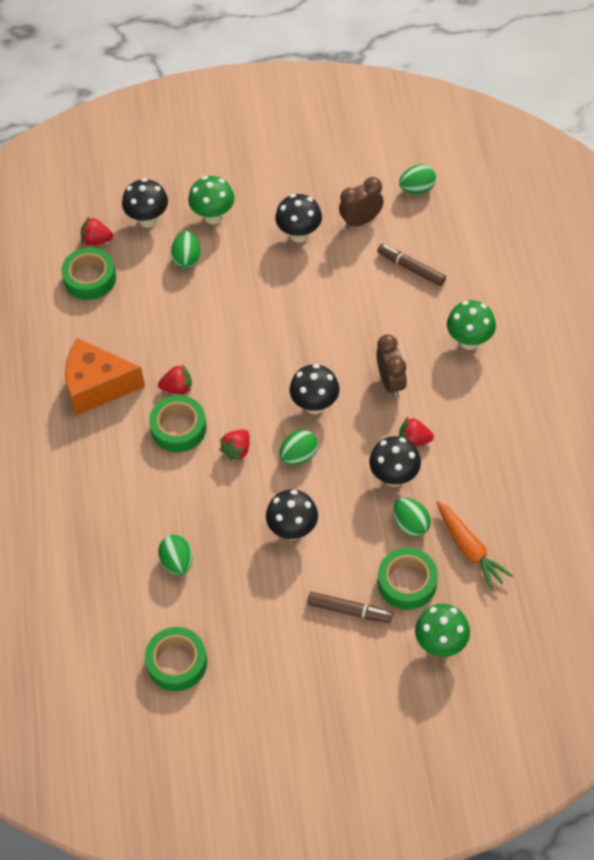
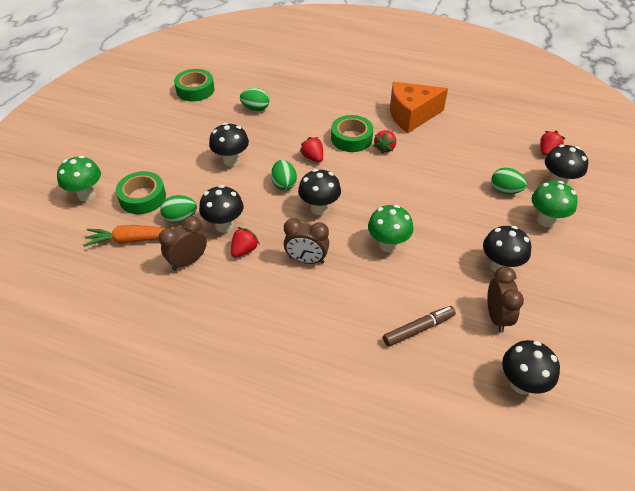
camera: 115 degrees right, 10 degrees down
green tape [61,247,116,300] -> none
orange cheese [65,338,145,416] -> orange cheese turned 135 degrees counterclockwise [390,82,448,133]
brown marker [307,592,393,623] -> none
green egg [399,164,436,194] -> black mushroom [502,340,560,394]
green mushroom [447,300,496,350] -> green mushroom moved to [368,205,414,252]
none -> brown clock [159,216,207,270]

